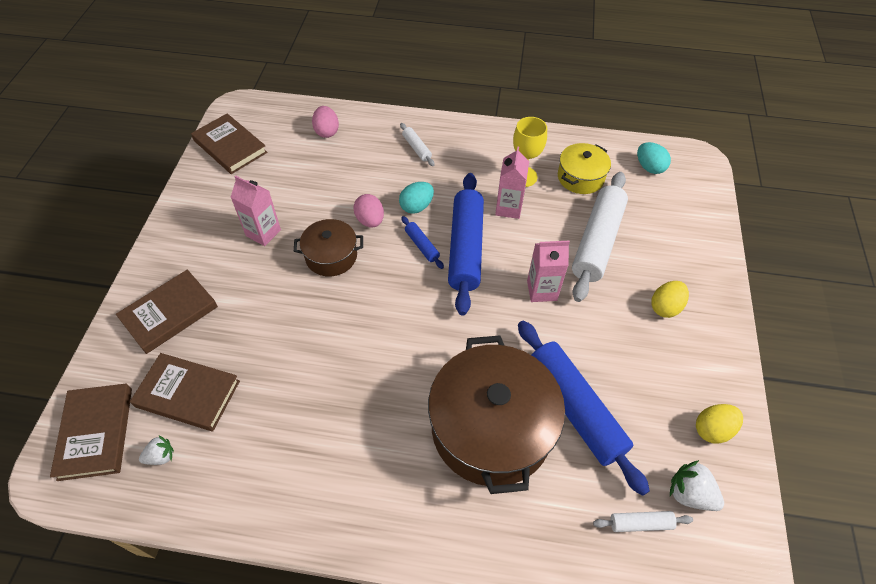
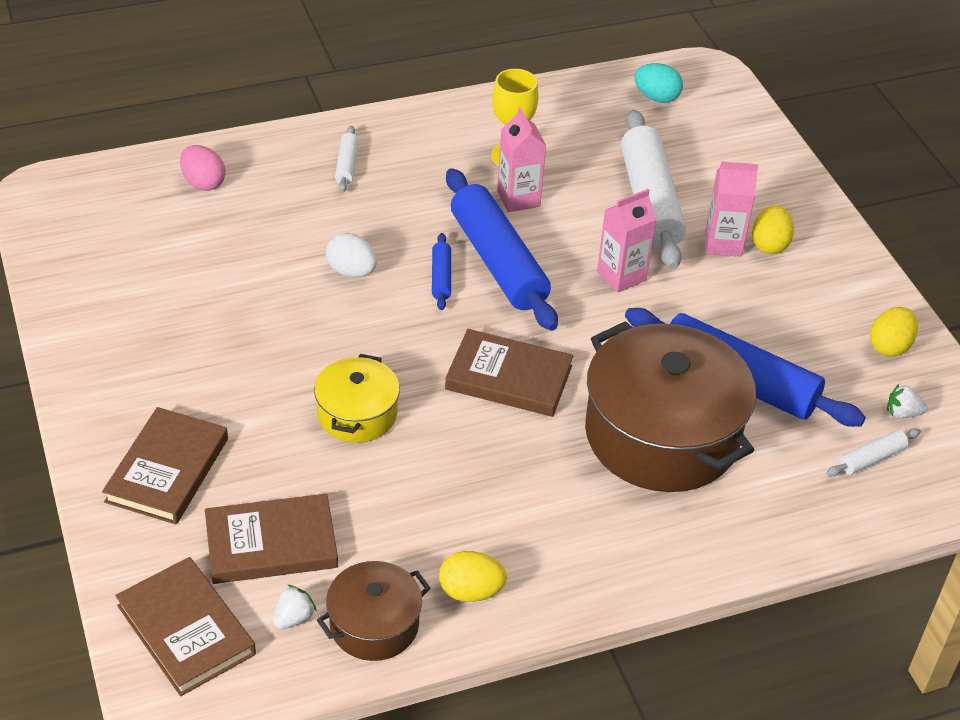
camera: 30 degrees left, 10 degrees down
brown book [191,113,267,174] -> brown book moved to [445,329,573,417]
pink carton [230,175,281,246] -> pink carton moved to [705,161,758,257]
brown pot [294,219,363,276] -> brown pot moved to [317,561,431,661]
pink egg [353,194,384,228] -> white egg [326,233,377,277]
turquoise egg [399,182,434,214] -> none
white rolling pin [400,123,435,166] -> white rolling pin turned 60 degrees clockwise [335,126,359,193]
blue rolling pin [401,216,444,269] -> blue rolling pin turned 60 degrees clockwise [432,233,451,310]
yellow pot [558,143,611,194] -> yellow pot moved to [314,354,400,443]
white strawberry [670,460,724,511] -> white strawberry [887,384,928,419], size x0.64
none -> yellow egg [439,551,507,602]

